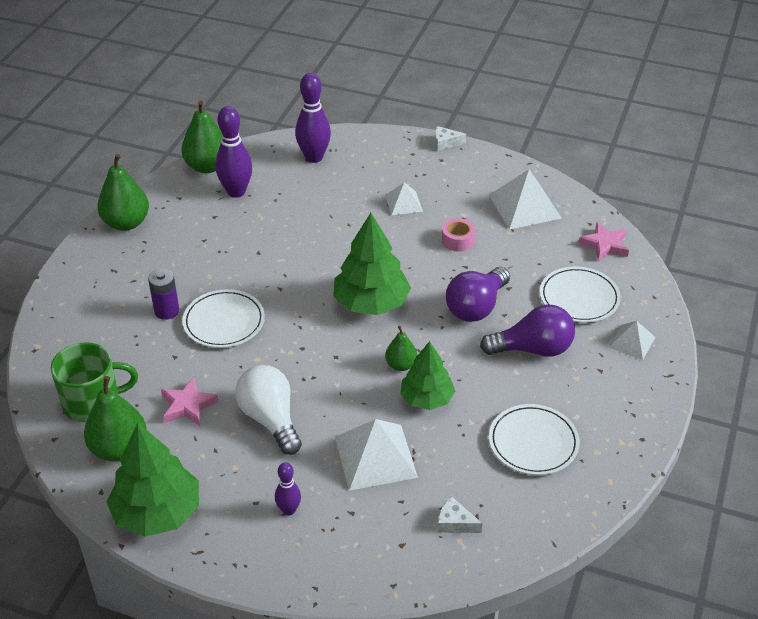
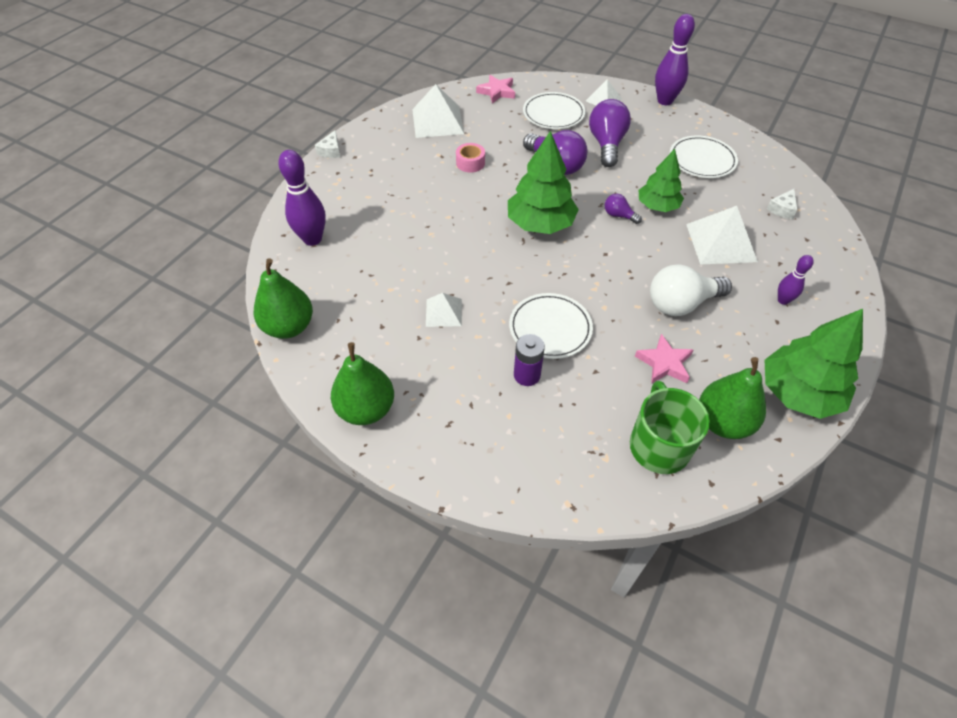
camera: 80 degrees left, 10 degrees up
purple bowling pin [215,106,252,198] -> purple bowling pin moved to [655,14,695,105]
white pyramid [385,182,423,215] -> white pyramid moved to [426,293,462,327]
green pear [385,326,417,371] -> purple light bulb [605,194,642,224]

